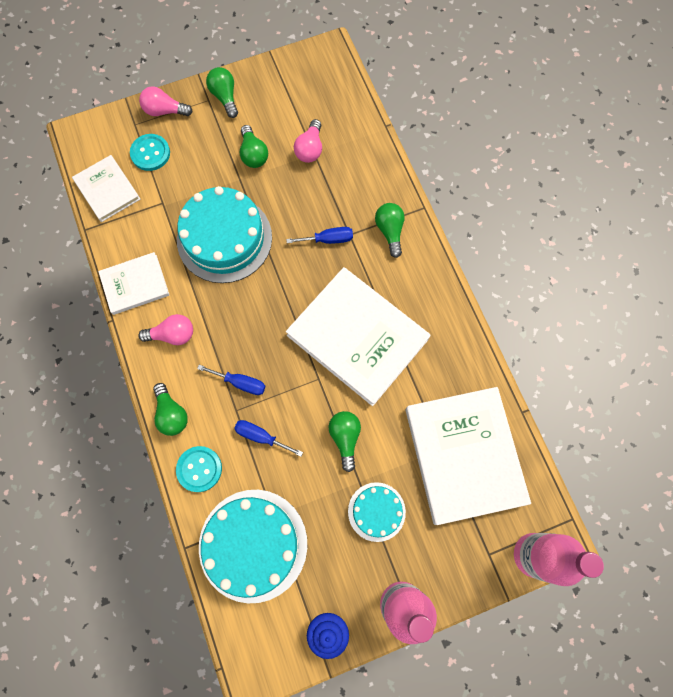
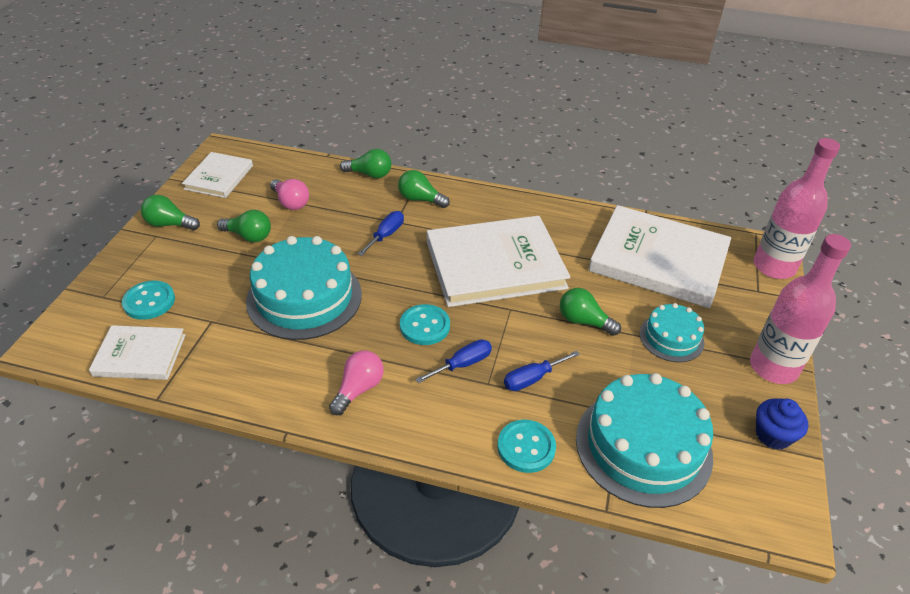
camera: 55 degrees left, 30 degrees down
white book [98,252,169,315] -> white book moved to [182,152,253,198]
pink light bulb [139,86,193,116] -> none
green light bulb [153,383,188,436] -> green light bulb moved to [340,149,391,178]
none -> turquoise button [400,304,450,345]

